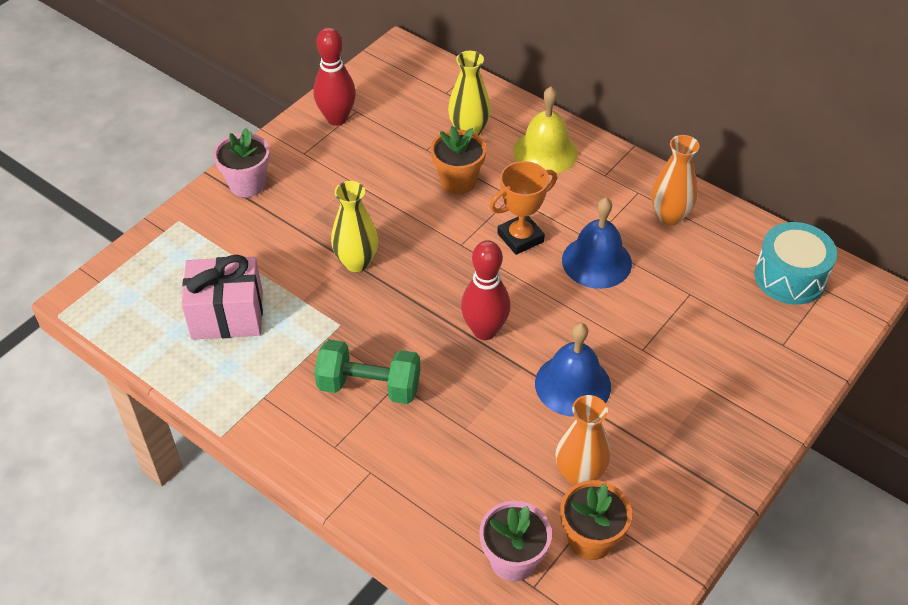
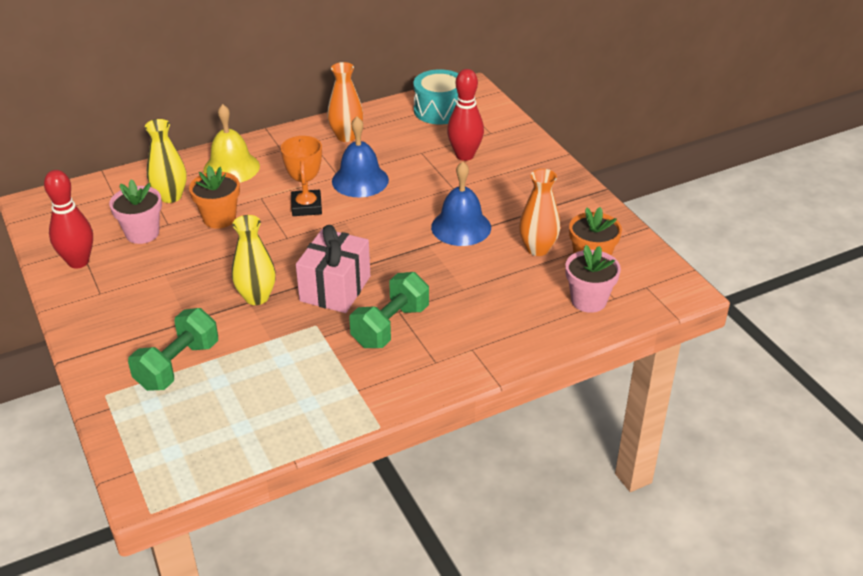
camera: 65 degrees left, 10 degrees down
pink gift [181,255,263,340] -> pink gift moved to [296,225,370,313]
pink flower pot [213,128,270,197] -> pink flower pot moved to [109,179,162,244]
red bowling pin [461,240,510,340] -> red bowling pin moved to [447,69,484,161]
none -> green dumbbell [128,308,218,391]

